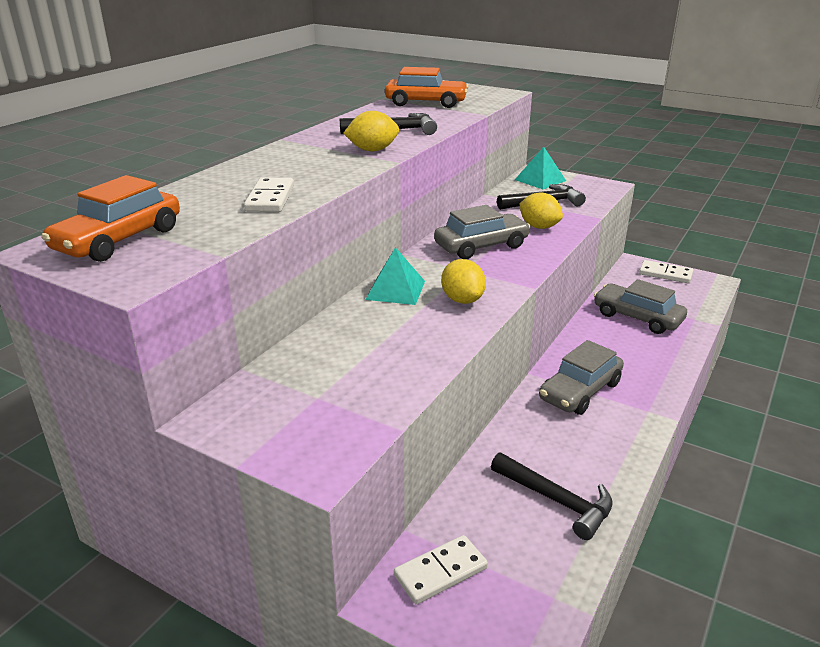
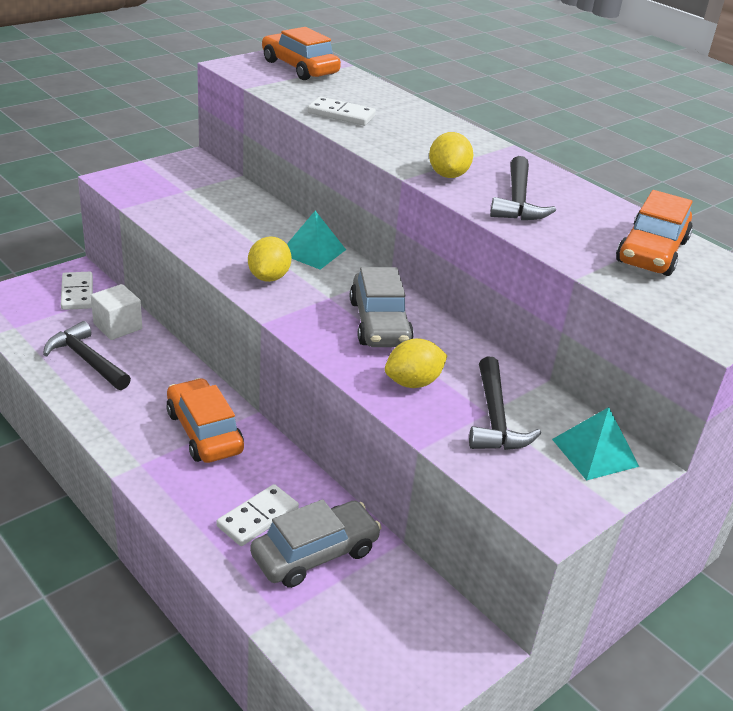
camera: 105 degrees right, 5 degrees up
yellow lemon [441,259,486,304] -> yellow lemon turned 75 degrees counterclockwise [248,237,292,282]
black hammer [491,452,613,540] -> black hammer turned 75 degrees clockwise [43,321,131,390]
grey car [539,340,624,415] -> orange car [166,378,244,463]
white domino [639,260,693,283] -> white domino moved to [217,484,299,546]
none -> white cube [91,284,142,340]

